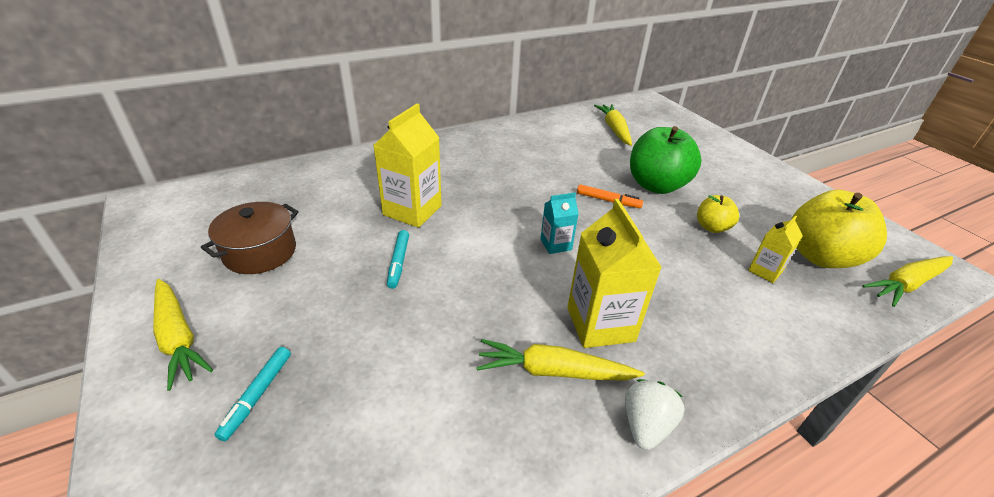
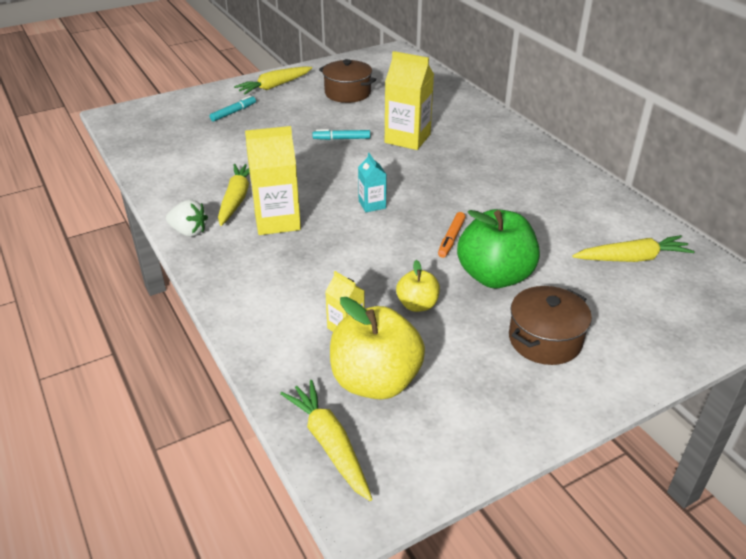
camera: 90 degrees right, 0 degrees up
turquoise marker [214,347,291,441] -> turquoise marker turned 120 degrees clockwise [209,95,256,122]
none -> brown pot [509,286,592,365]

